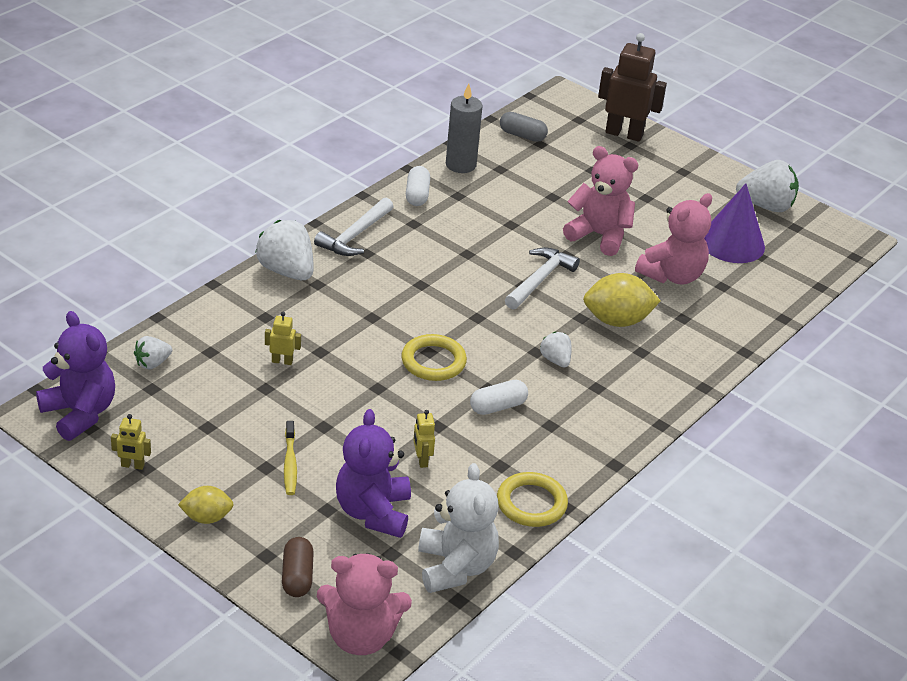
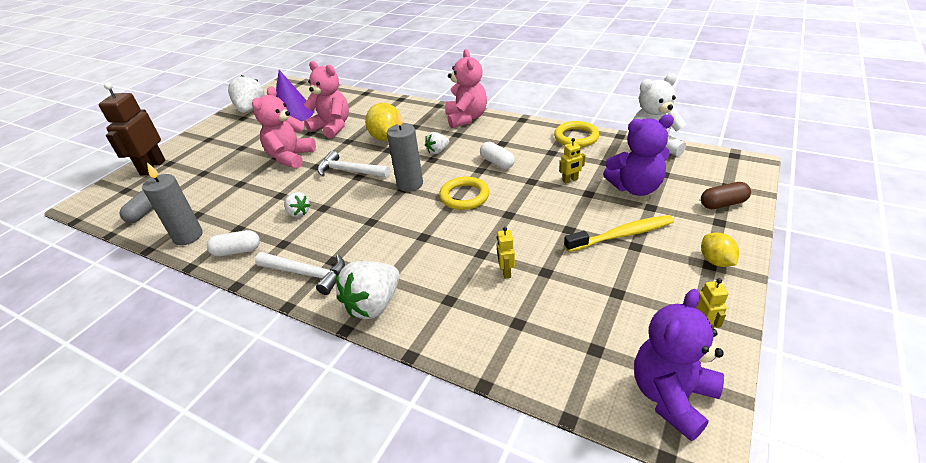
camera: 95 degrees left, 0 degrees up
white strawberry [134,336,172,369] -> white strawberry moved to [284,192,311,217]
yellow toothbrush [284,421,297,495] -> yellow toothbrush [564,215,674,252], size x1.52
pink teddy bear [317,553,412,655] -> pink teddy bear moved to [445,49,487,128]
none -> grey candle [387,111,423,192]

